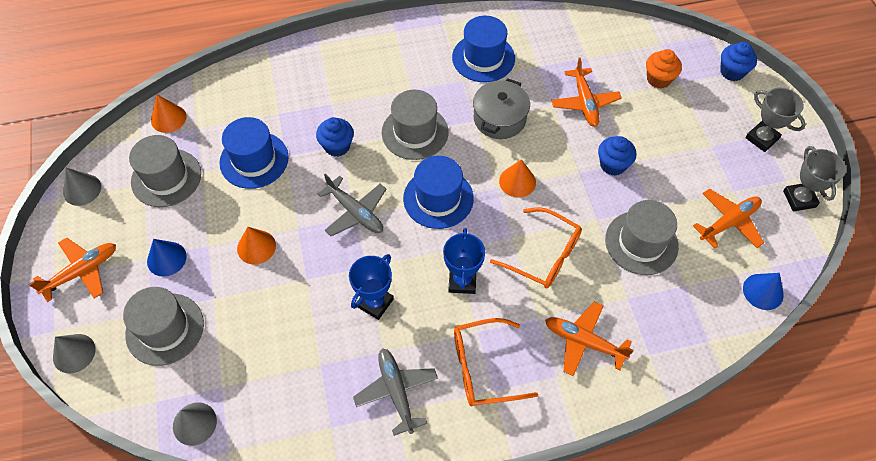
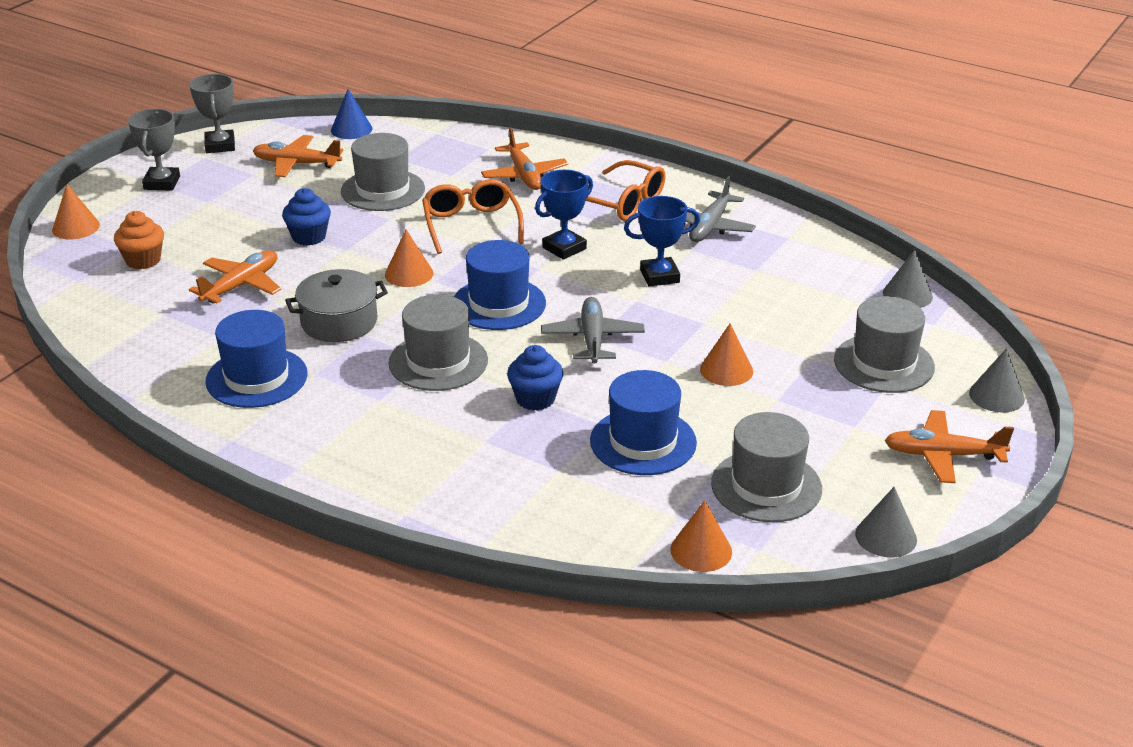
camera: 135 degrees left, 25 degrees down
blue cone [147,239,187,277] -> none
blue cupcake [720,42,757,81] -> orange cone [52,184,100,239]
grey trophy [783,146,846,211] -> grey trophy turned 45 degrees counterclockwise [189,74,235,153]

